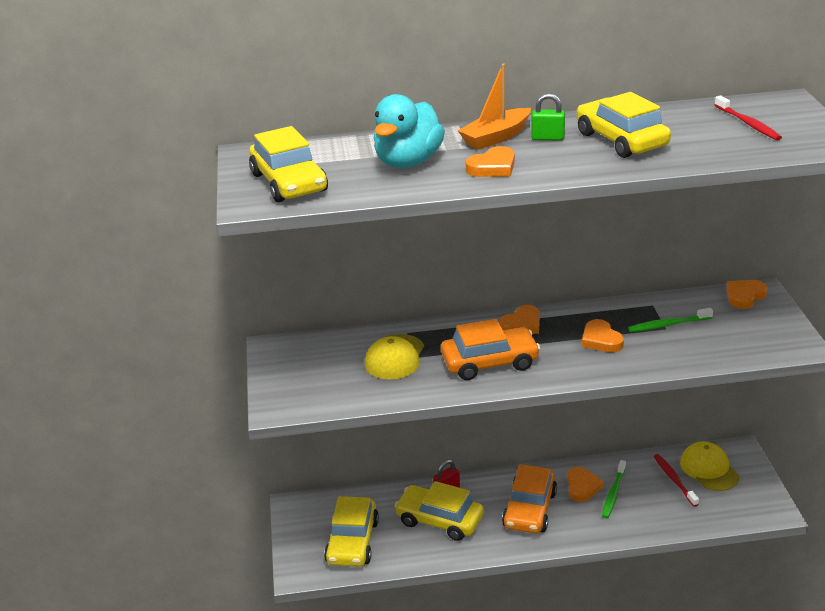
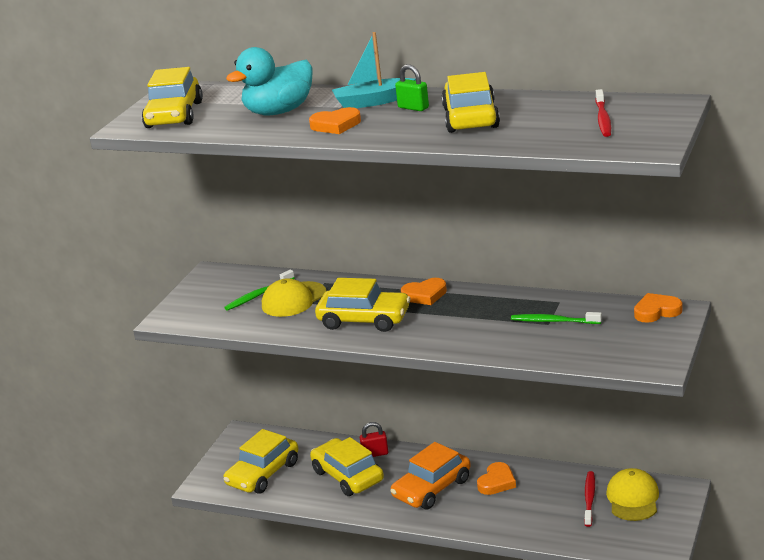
camera: 30 degrees right, 5 degrees down
orange car [441,319,540,380] -> yellow car [315,278,411,332]
orange boat [457,63,531,150] -> turquoise boat [332,32,416,108]
orange heart [582,319,624,352] -> none
green toothbrush [602,460,626,519] -> green toothbrush moved to [224,270,294,311]

